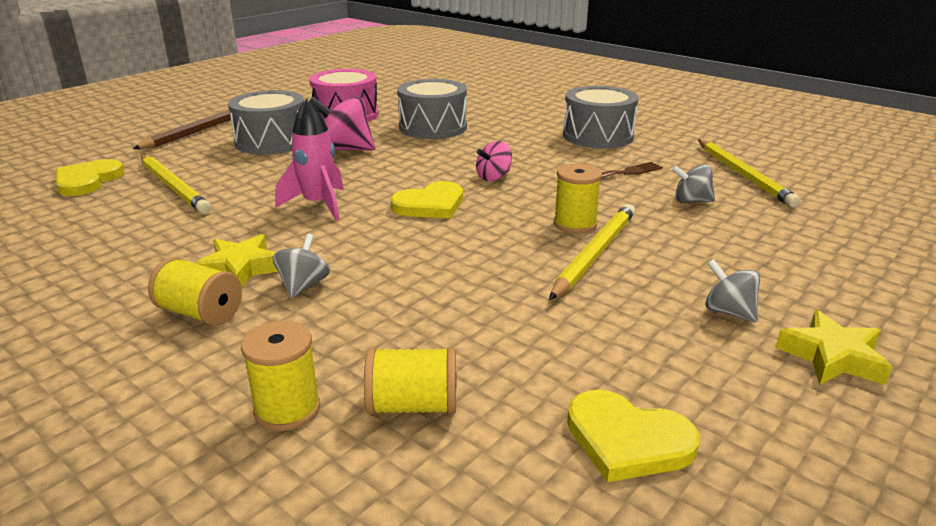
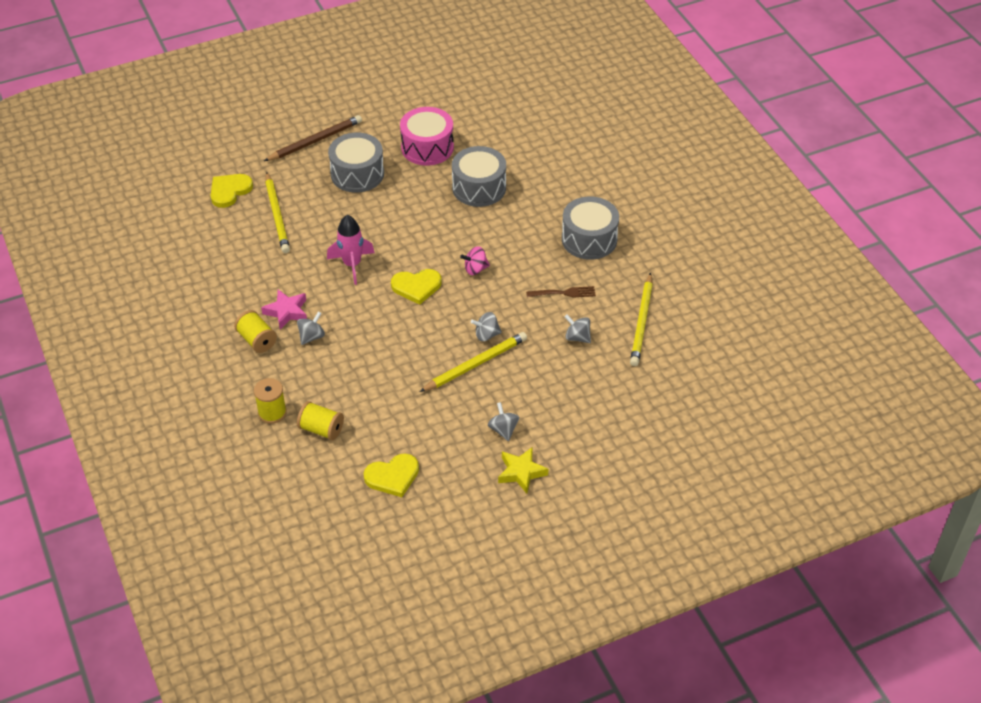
camera: 25 degrees right, 20 degrees up
yellow star [195,234,278,288] -> pink star [261,290,307,330]
pink spinning top [310,97,375,151] -> none
yellow spool [554,164,602,234] -> grey spinning top [471,312,502,342]
yellow heart [567,390,700,482] -> yellow heart turned 75 degrees counterclockwise [363,453,419,497]

